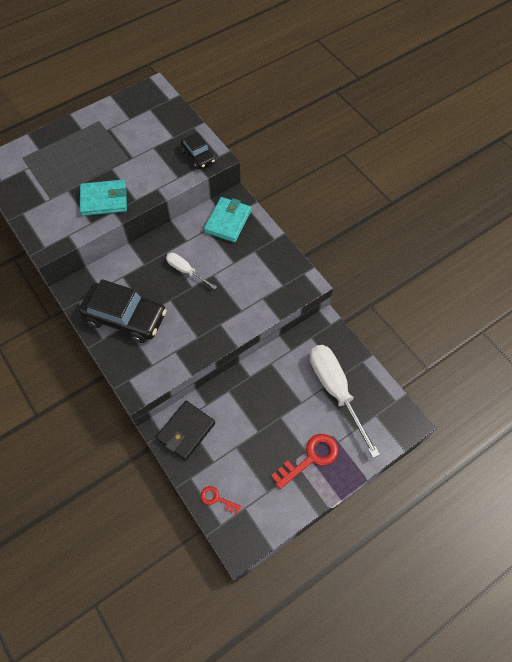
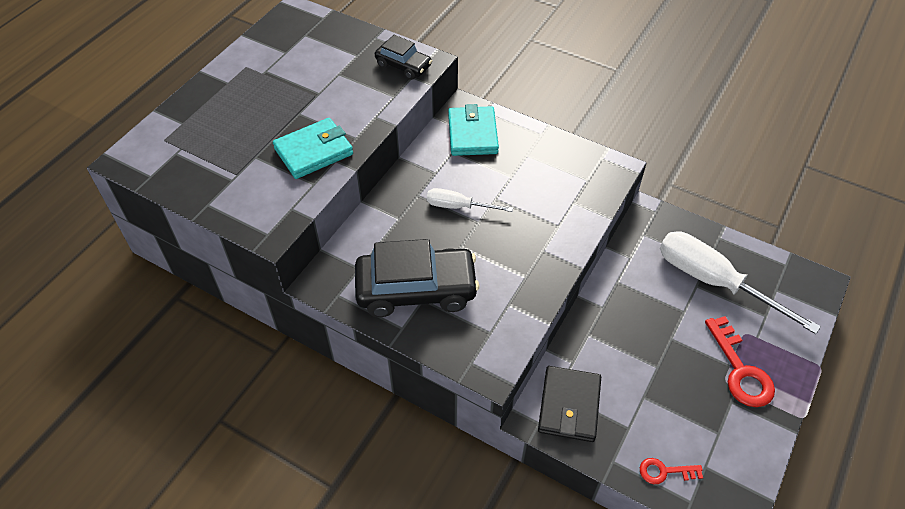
camera: 25 degrees left, 10 degrees down
red key [271,434,339,489] -> red key turned 135 degrees clockwise [705,316,775,407]

